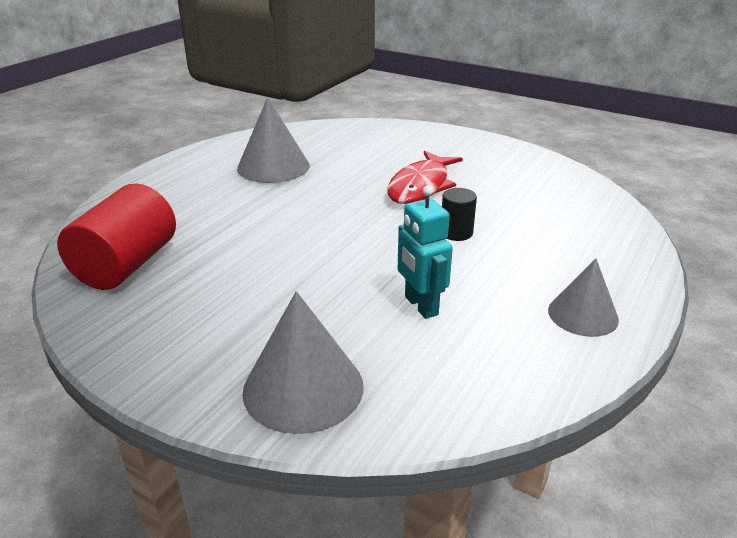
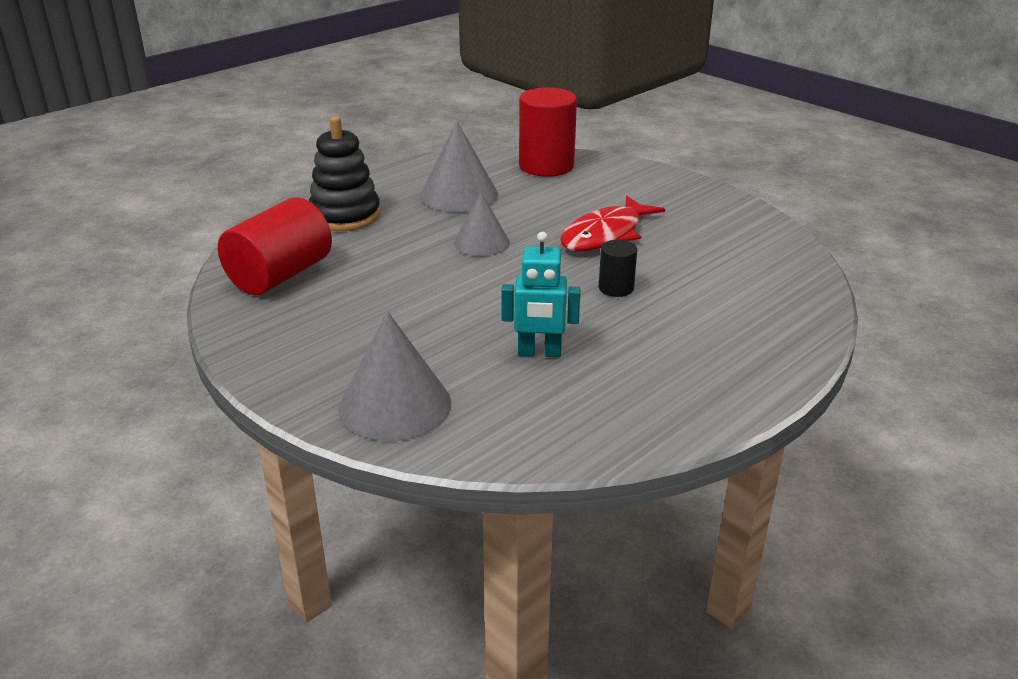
camera: 15 degrees right, 0 degrees up
turquoise robot [398,185,453,319] -> turquoise robot turned 75 degrees counterclockwise [501,232,580,357]
grey cone [548,258,619,337] -> grey cone moved to [454,192,510,256]
none -> black stacking toy [309,116,380,231]
none -> red cylinder [519,87,577,177]

